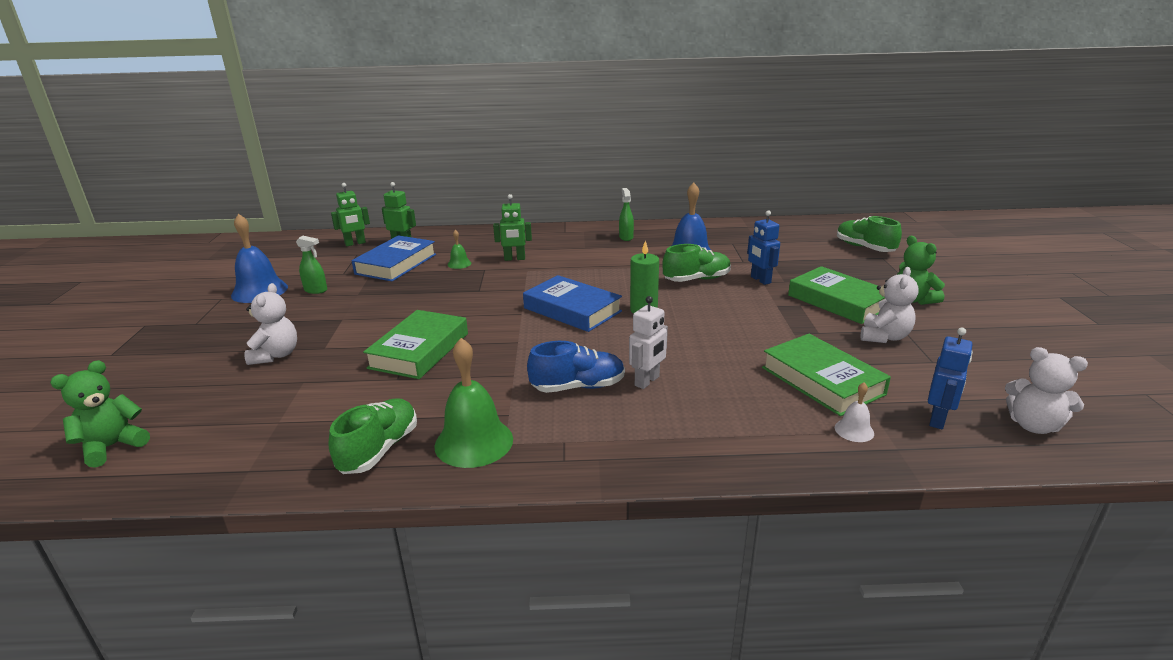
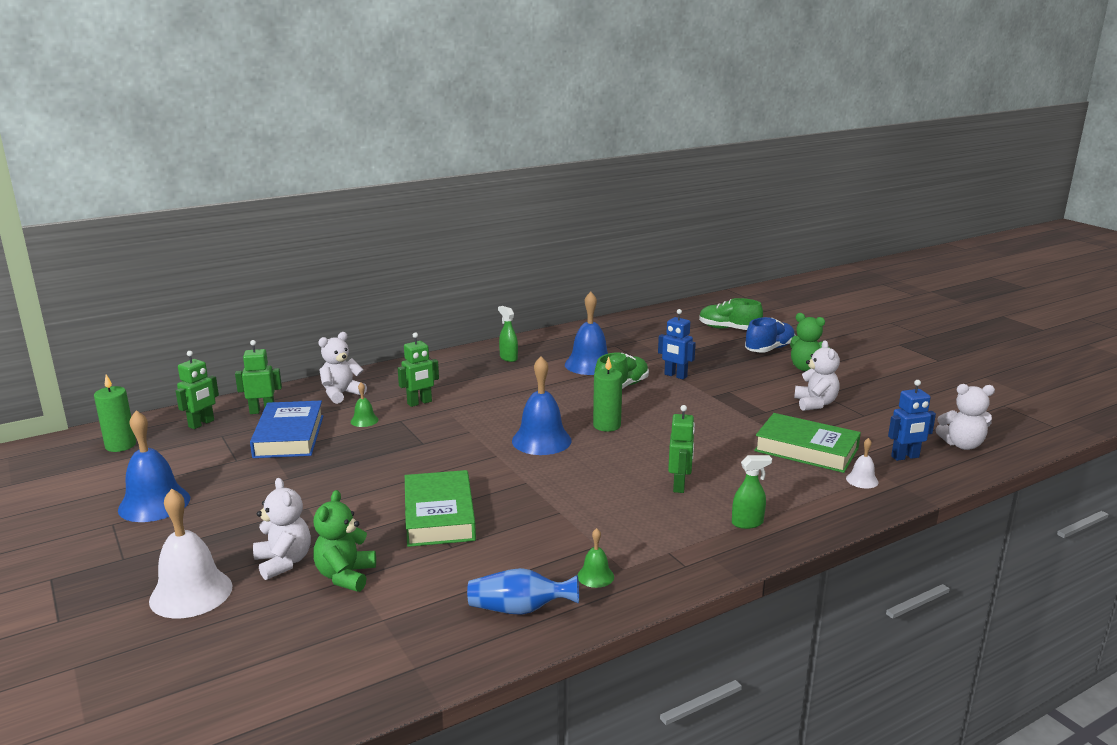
camera: 30 degrees left, 5 degrees down
green teddy bear [50,360,150,468] -> green teddy bear moved to [313,490,376,592]
green spray bottle [296,236,327,294] -> green spray bottle moved to [732,455,772,529]
green shoe [328,398,417,474] -> blue vase [467,568,579,615]
green bell [434,338,513,468] -> green bell [578,528,614,588], size x0.48
blue book [523,275,622,332] -> blue bell [512,356,572,455]
blue shoe [527,341,625,393] -> blue shoe moved to [745,317,796,353]
white robot [629,296,668,389] -> green robot [668,405,695,493]
green book [788,266,885,324] -> none
blue robot [928,328,973,429] -> blue robot turned 75 degrees clockwise [888,380,936,461]
none -> green candle [94,374,136,452]
none -> white bell [149,489,232,619]
none -> white teddy bear [318,332,367,404]

